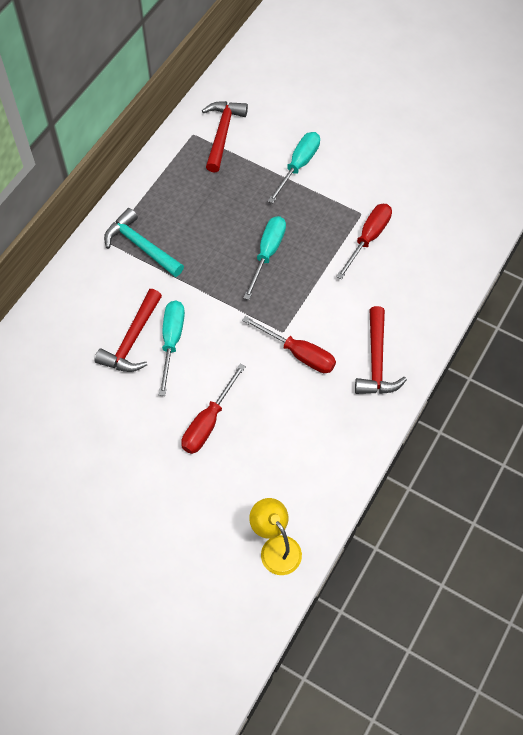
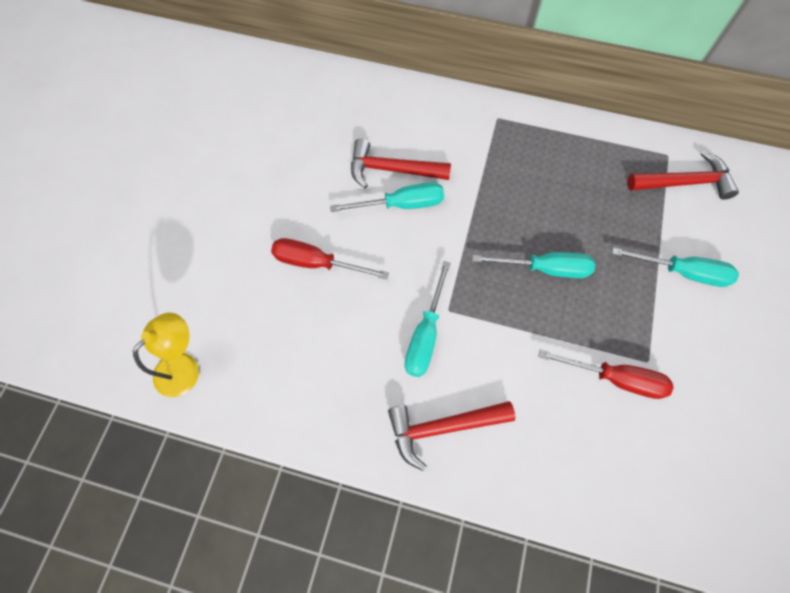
camera: 75 degrees right, 5 degrees up
turquoise hammer [104,208,184,277] -> none
red screwdriver [242,316,336,373] -> turquoise screwdriver [405,261,451,377]

